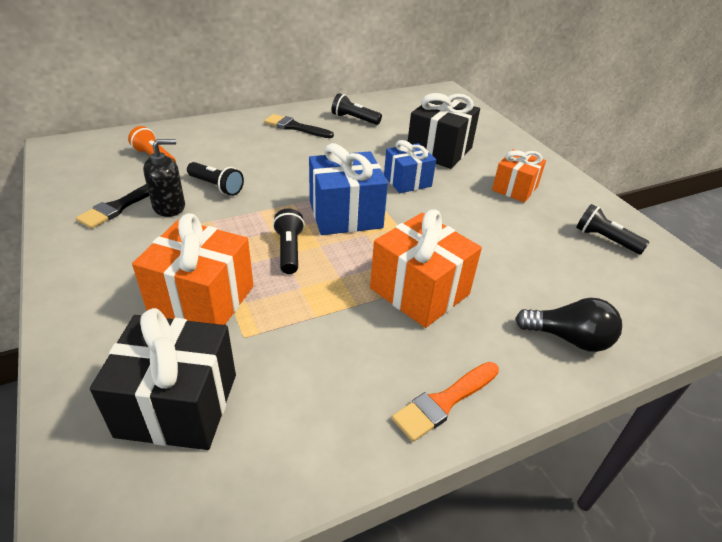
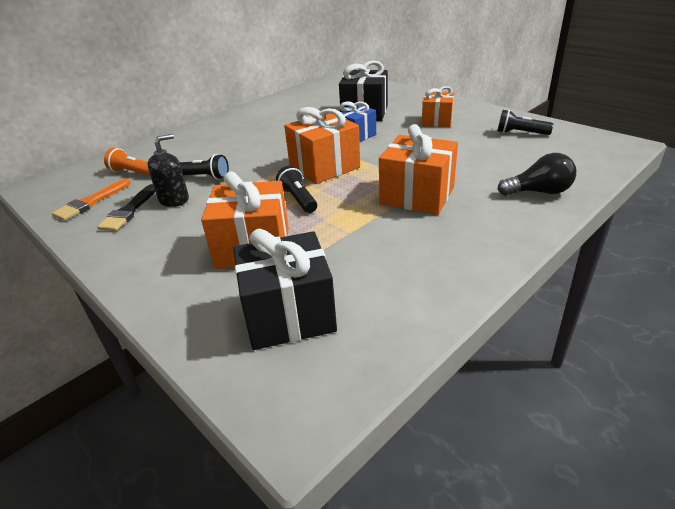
camera: 15 degrees left, 5 degrees down
black brush [264,114,334,138] -> none
blue gift [309,143,388,235] -> orange gift [284,107,360,184]
black flashlight [331,93,382,125] -> none
orange brush [392,362,499,442] -> orange brush moved to [52,179,131,221]

